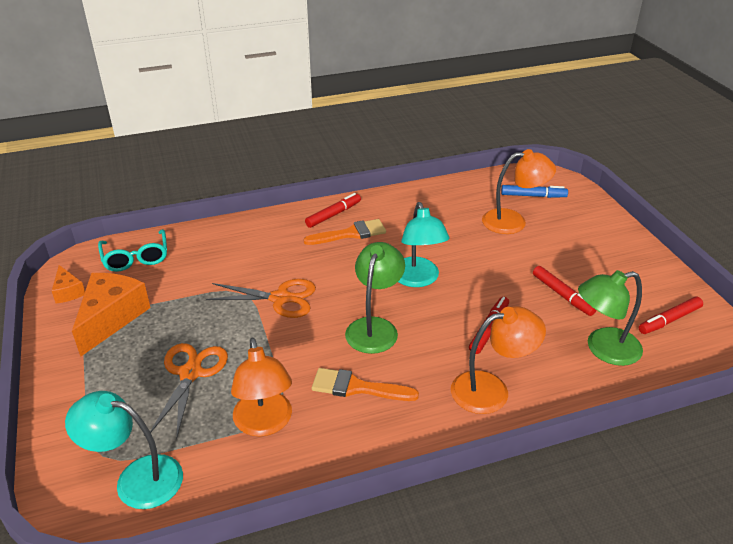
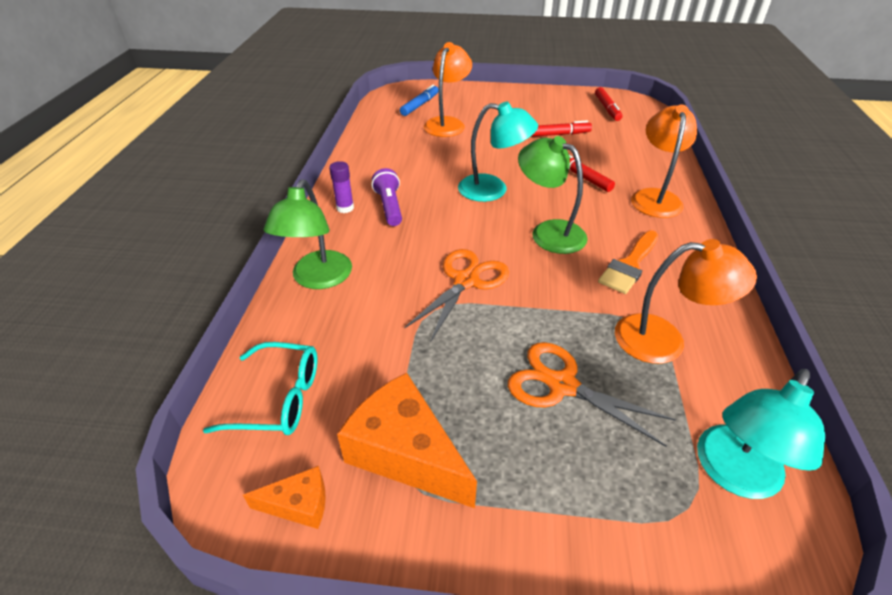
camera: 65 degrees left, 5 degrees up
orange brush [303,219,386,245] -> purple flashlight [372,168,402,226]
red marker [305,193,361,228] -> purple glue stick [329,161,354,213]
green lamp [578,270,643,366] -> green lamp moved to [264,179,352,289]

